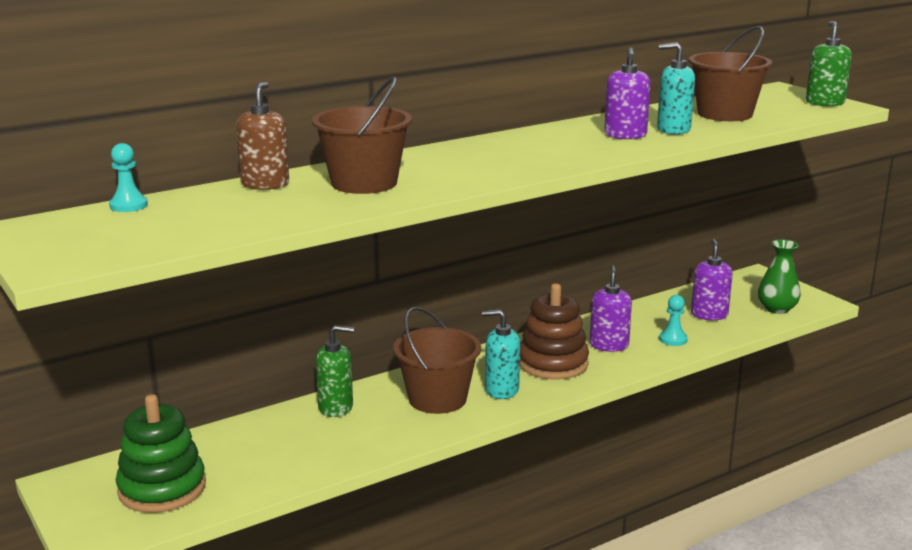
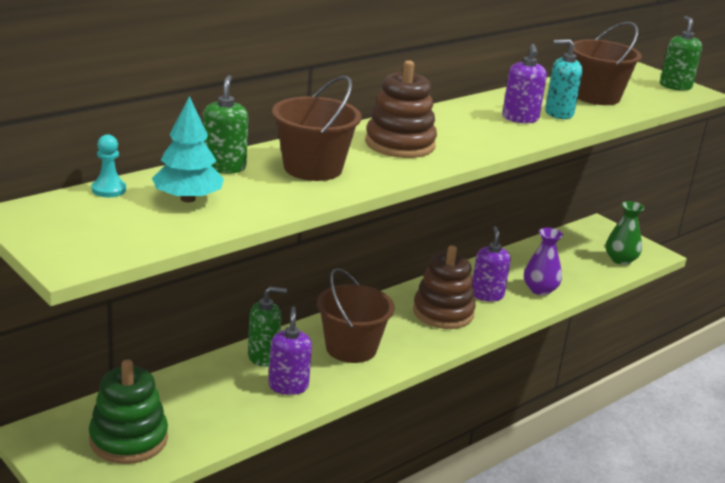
camera: 10 degrees left, 5 degrees up
brown soap dispenser [236,82,289,190] -> green soap dispenser [203,75,248,174]
turquoise soap dispenser [482,309,520,399] -> none
turquoise pawn [659,295,688,346] -> purple vase [524,228,563,295]
purple soap dispenser [691,239,733,320] -> purple soap dispenser moved to [268,306,312,395]
none -> turquoise tree [152,96,224,203]
none -> brown stacking toy [365,60,437,158]

